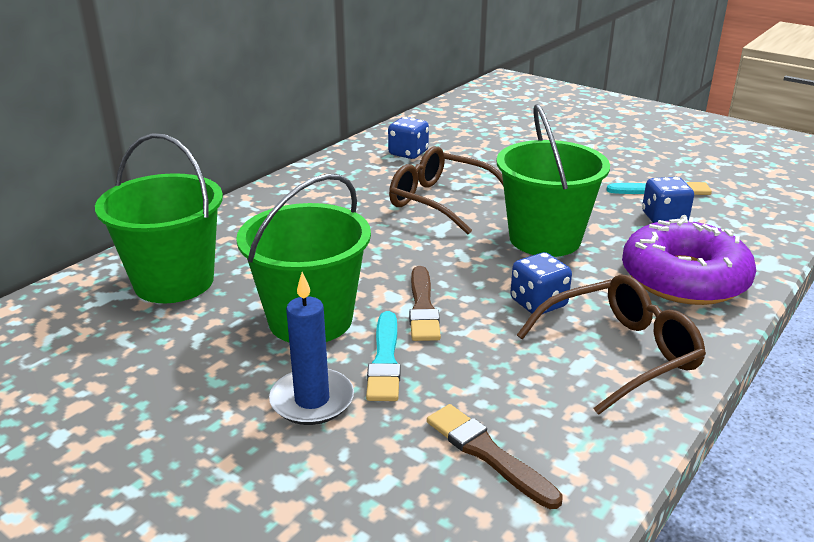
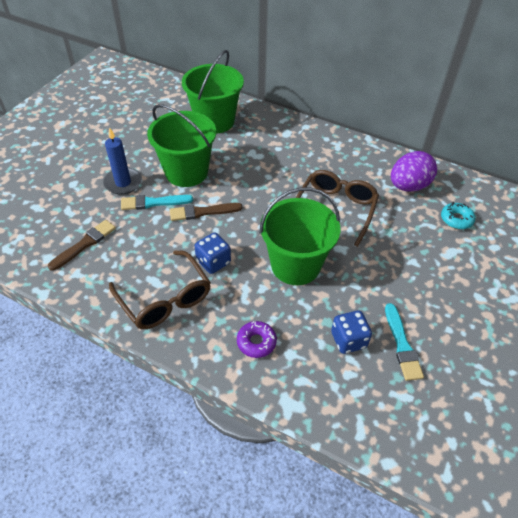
camera: 80 degrees right, 20 degrees up
blue dice [388,117,429,159] -> purple egg [391,151,437,192]
purple donut [622,217,756,305] -> purple donut [237,321,277,358], size x0.44
none -> turquoise donut [441,202,475,229]

